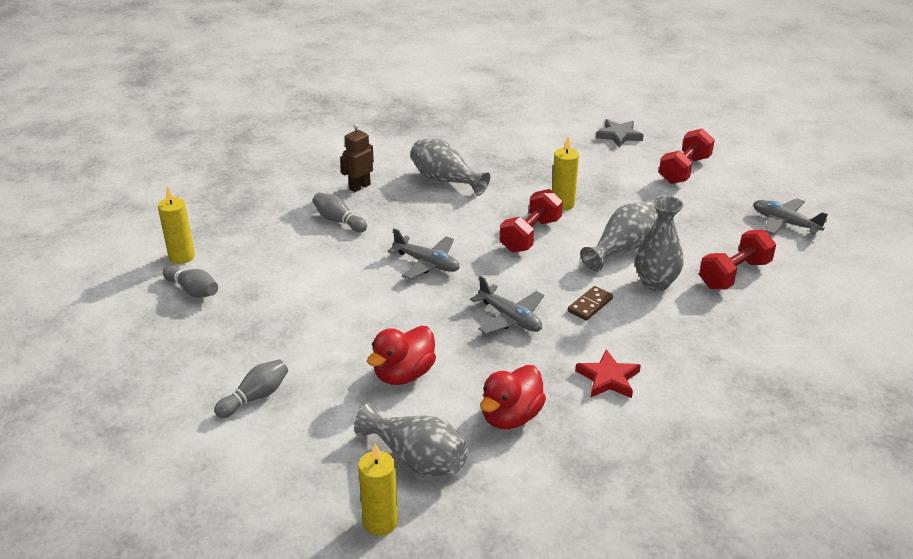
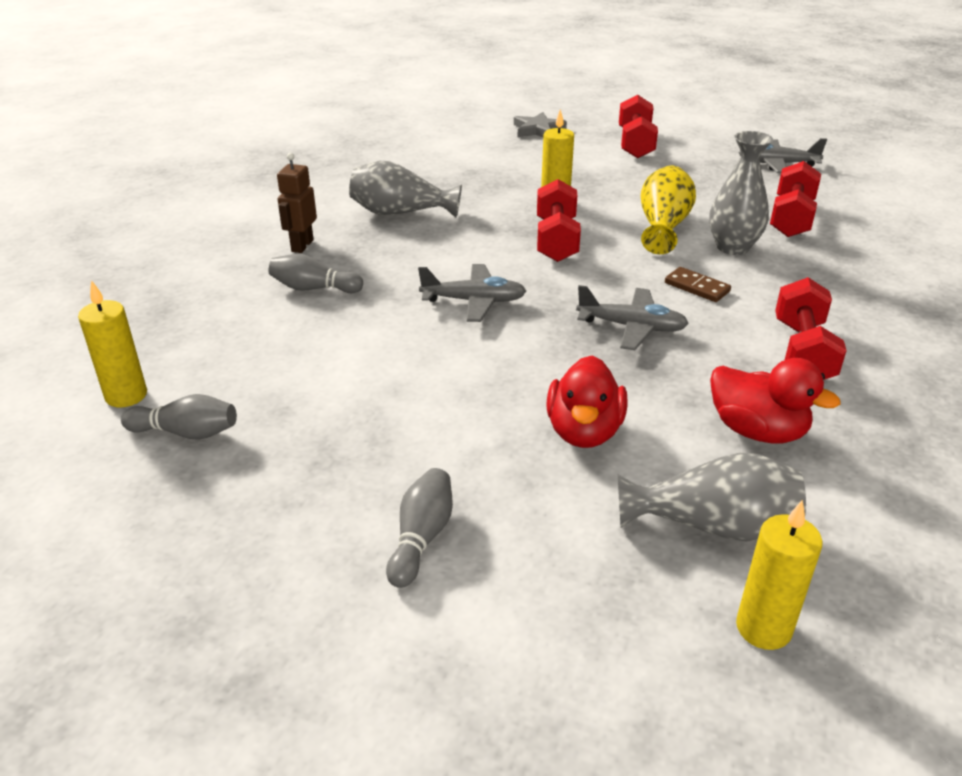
camera: 30 degrees left, 0 degrees up
red duck [480,365,546,429] -> red duck turned 60 degrees counterclockwise [710,358,840,443]
brown domino [568,286,613,320] -> brown domino turned 60 degrees counterclockwise [665,267,731,302]
red star [575,349,641,398] -> red dumbbell [775,277,847,380]
grey vase [580,202,658,272] -> yellow vase [641,165,696,254]

